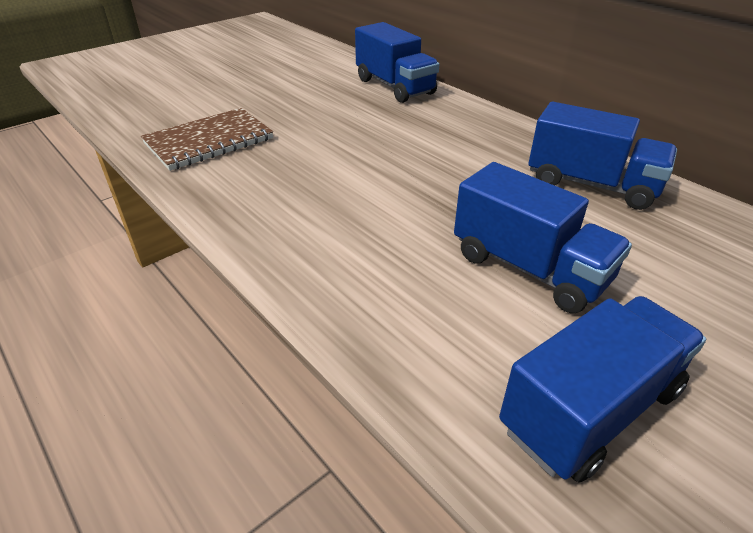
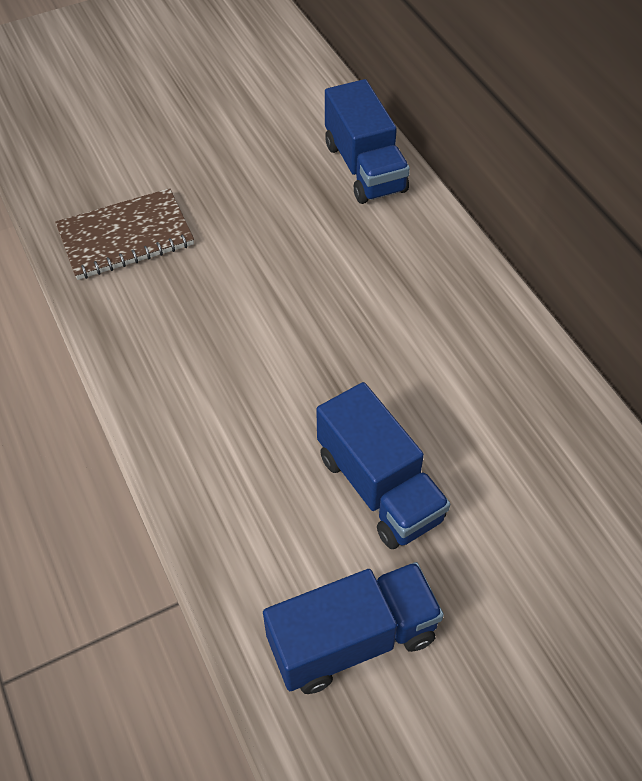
camera: 15 degrees right, 15 degrees up
blue truck [528,102,677,210] -> none

